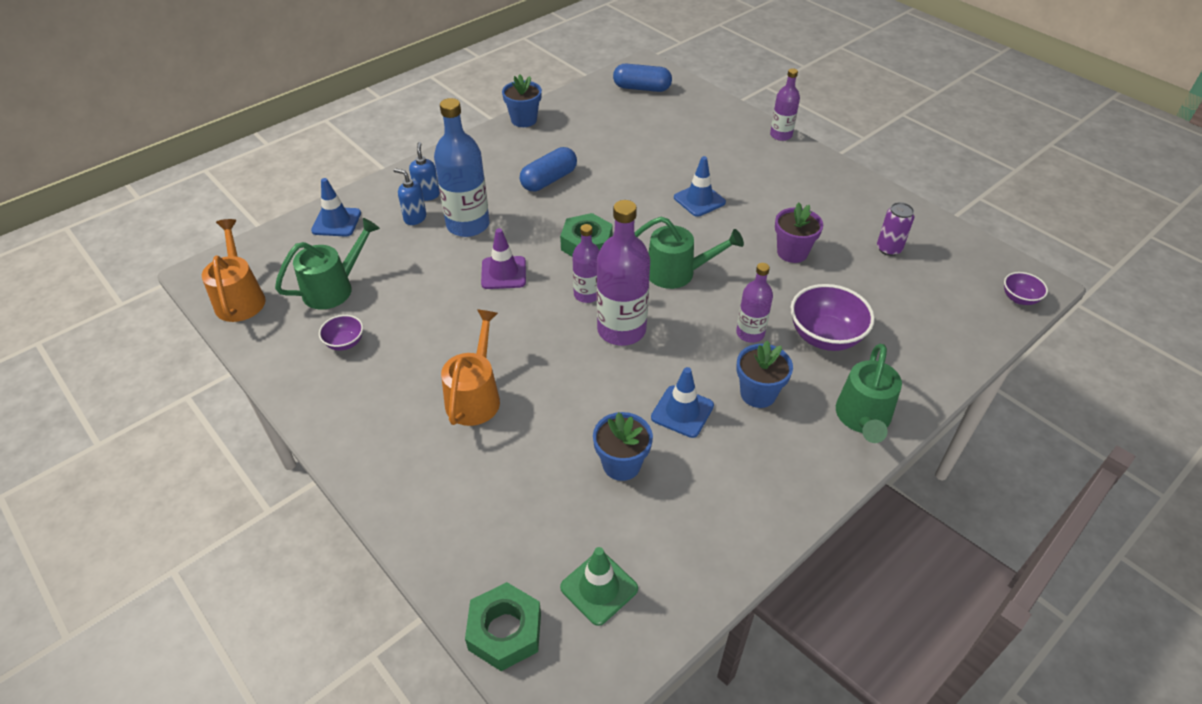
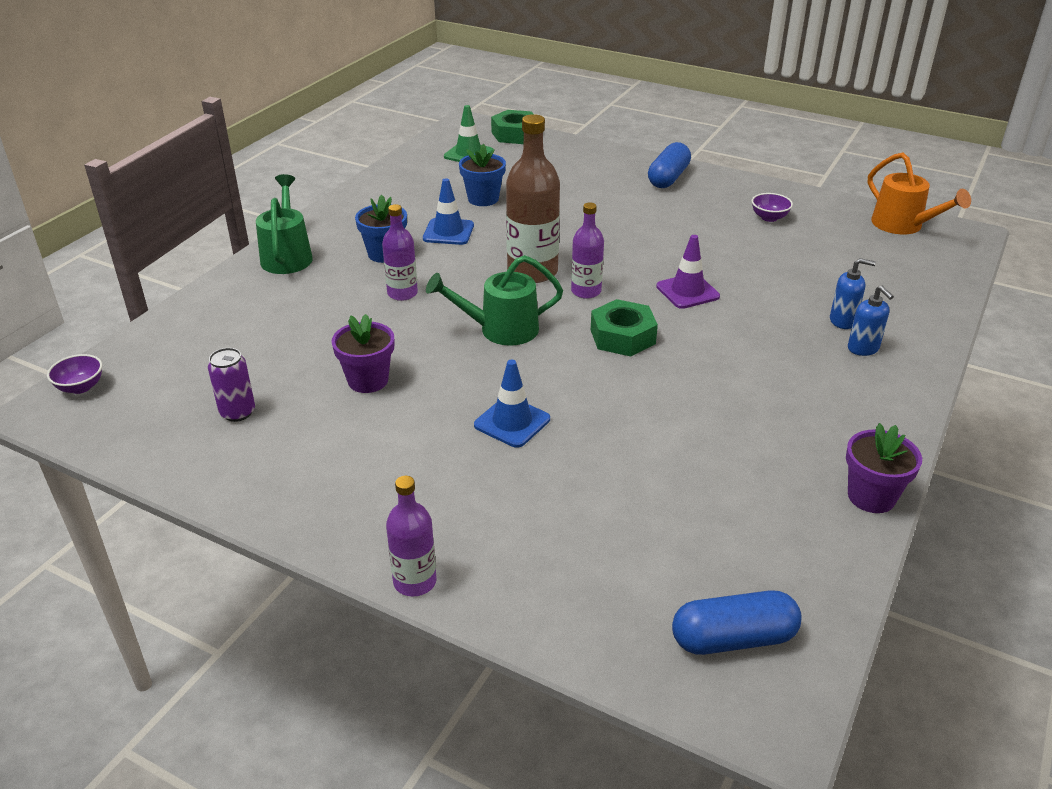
camera: 160 degrees right, 10 degrees down
green watering can [275,218,380,310] -> none
blue traffic cone [311,178,361,237] -> none
blue bottle [434,98,490,237] -> none
orange watering can [441,309,500,426] -> none
blue flower pot [502,74,542,127] -> purple flower pot [846,423,922,513]
blue capsule [520,147,577,191] -> blue capsule moved to [648,142,691,188]
purple bottle [597,200,650,346] -> brown bottle [506,114,560,283]
purple bowl [790,284,875,351] -> none

